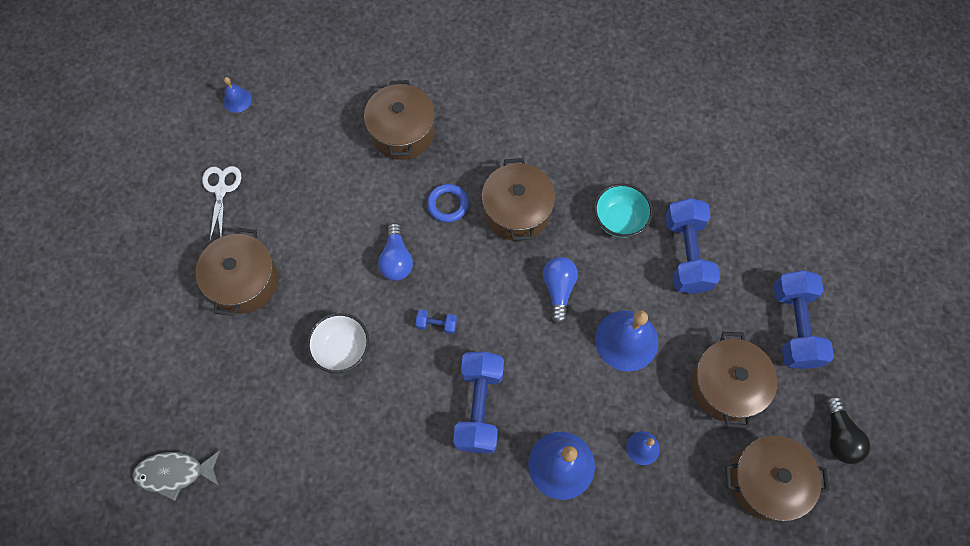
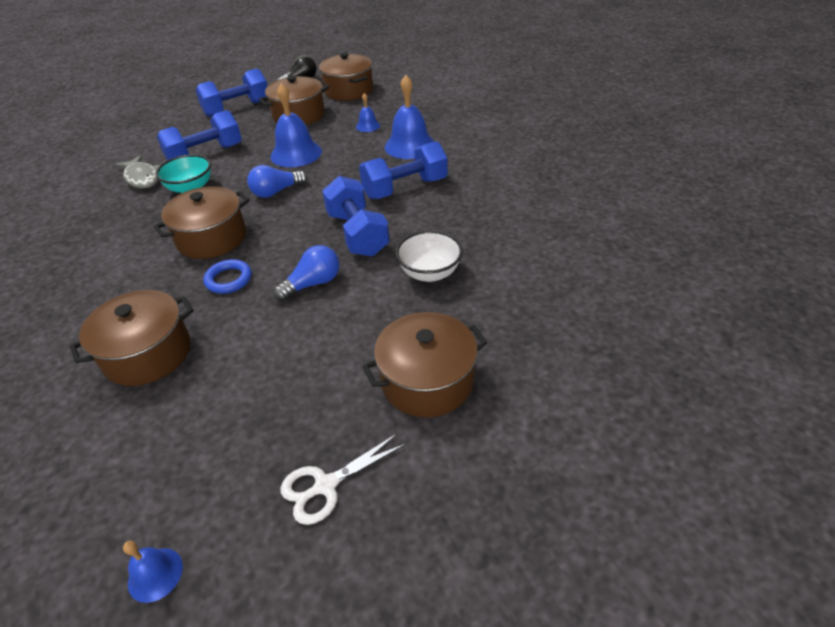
camera: 120 degrees left, 25 degrees down
grey fish [132,450,220,501] -> grey fish moved to [115,155,160,188]
blue dumbbell [415,310,457,334] -> blue dumbbell [322,176,390,257], size x2.29

